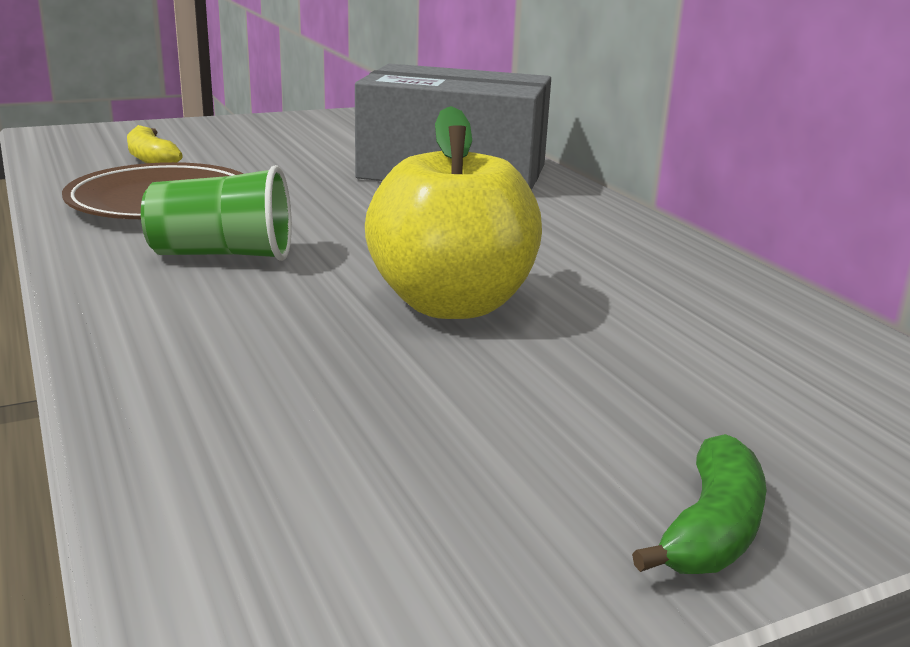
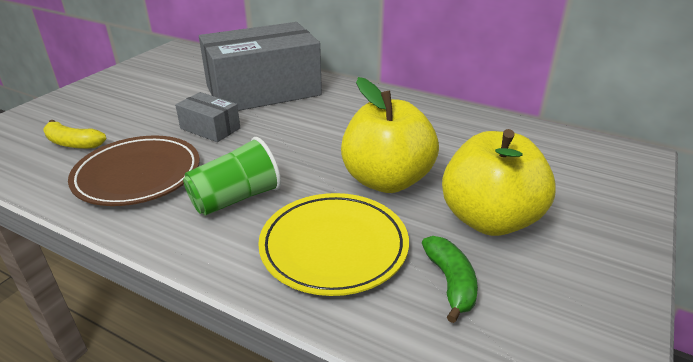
camera: 35 degrees left, 10 degrees up
green banana [632,434,766,574] -> green banana moved to [422,236,478,323]
none -> grey box [175,92,240,142]
none -> yellow plate [258,193,409,296]
none -> yellow apple [442,129,556,236]

